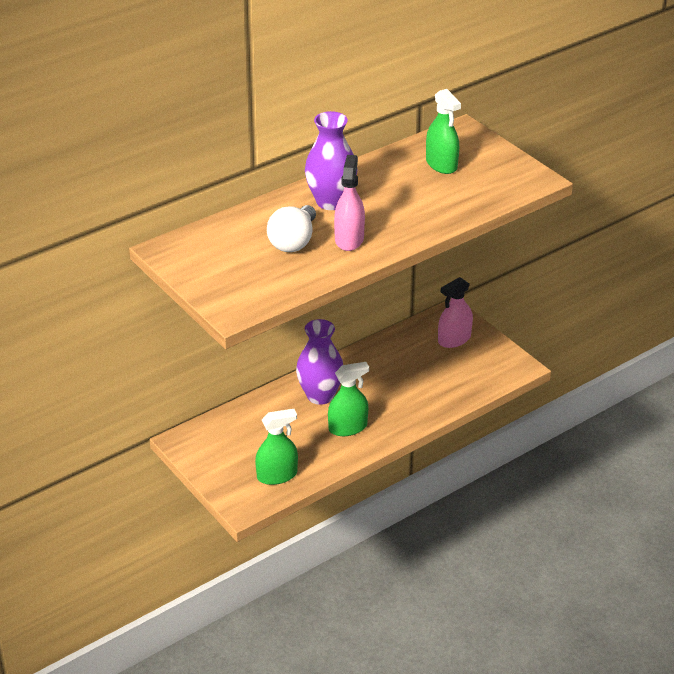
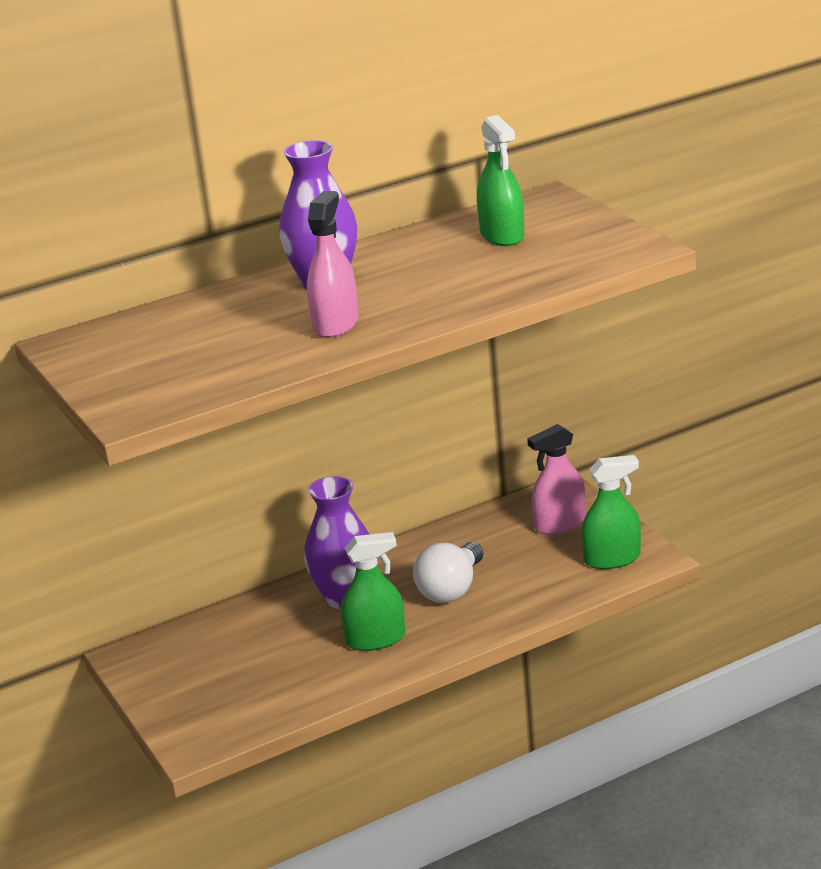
camera: 10 degrees right, 10 degrees down
green spray bottle [255,409,298,485] -> green spray bottle moved to [581,455,641,569]
white light bulb [267,205,316,252] -> white light bulb moved to [413,542,484,603]

